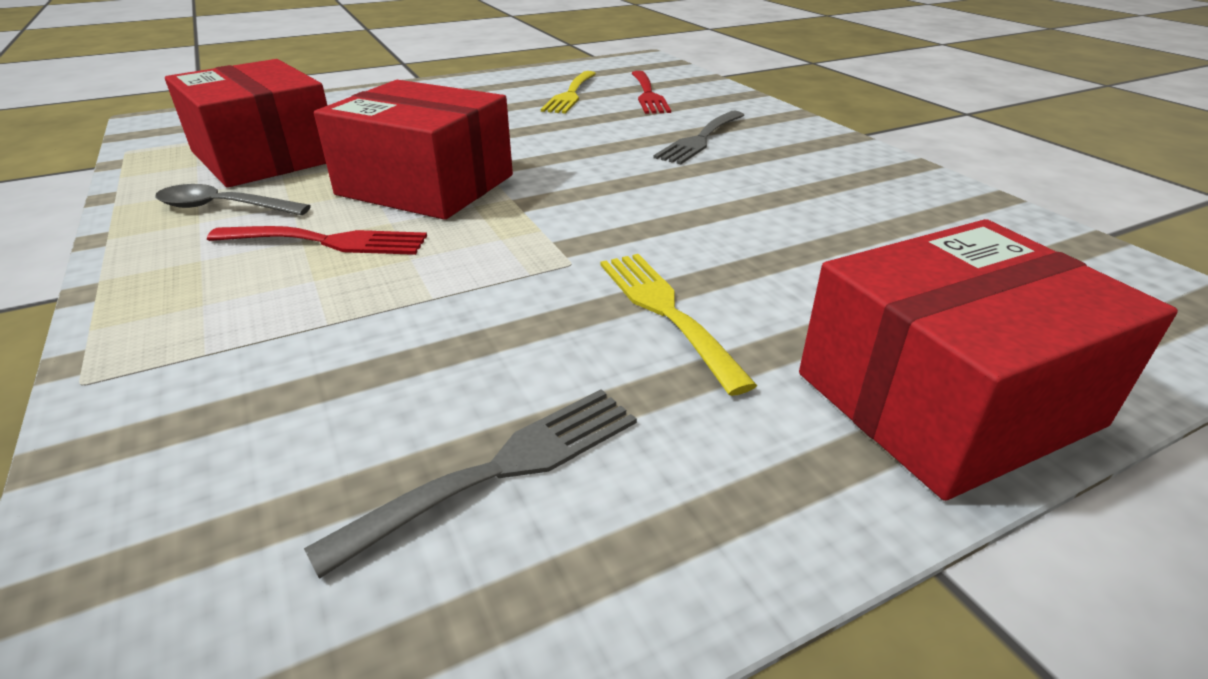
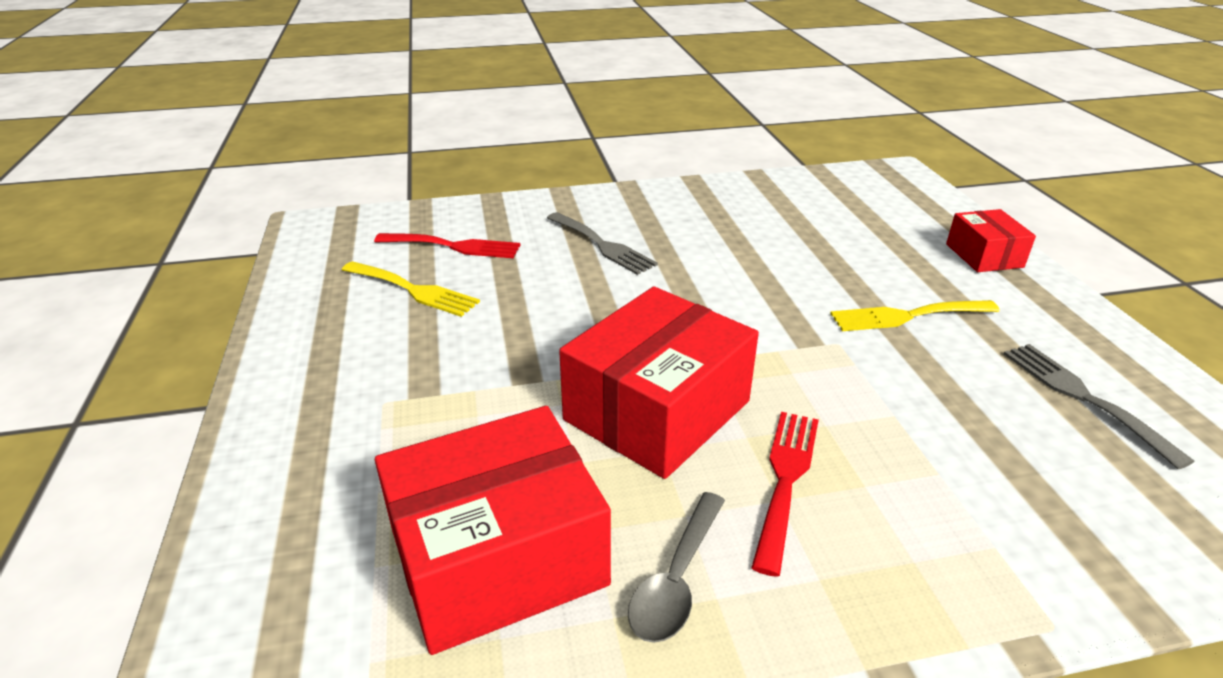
camera: 75 degrees left, 0 degrees up
red box [799,219,1178,501] -> red box [946,209,1036,272], size x0.53

